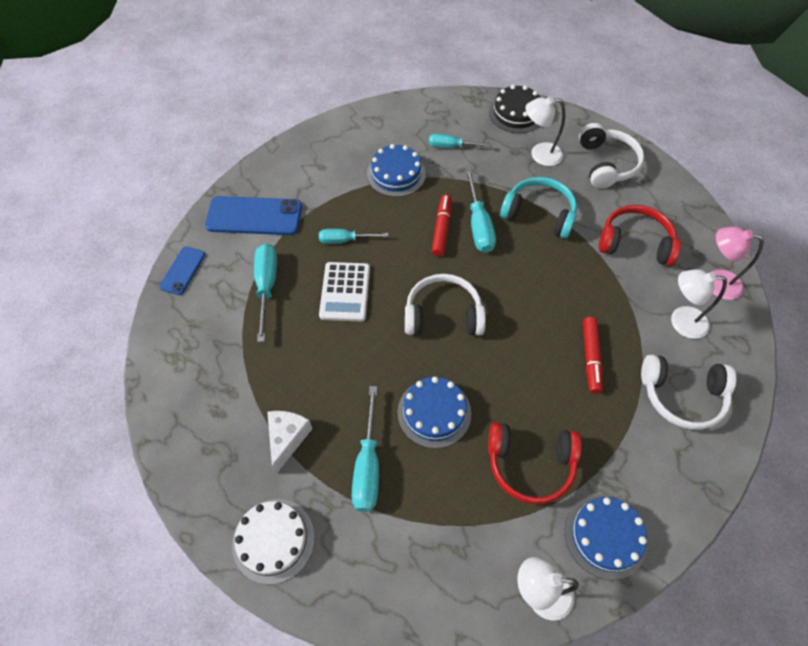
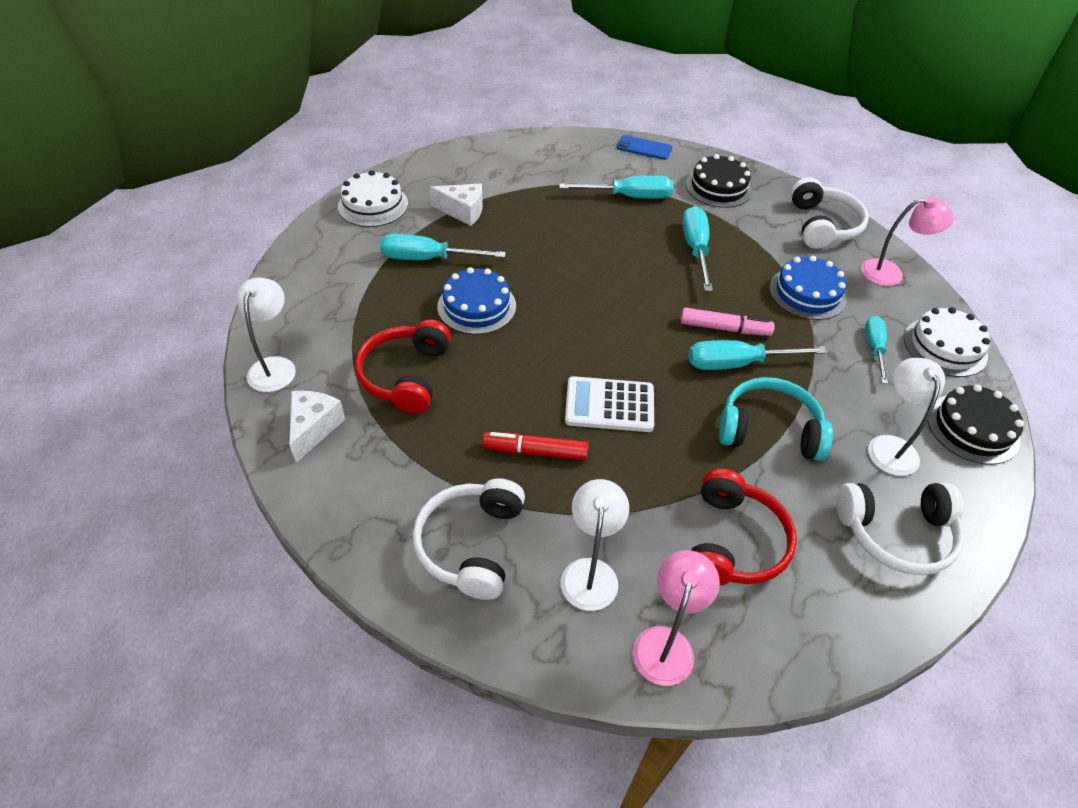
camera: 90 degrees right, 10 degrees down
blue phone [205,196,302,235] -> black cake [686,154,752,208]
turquoise screwdriver [319,229,388,244] -> turquoise screwdriver [682,206,713,291], size x1.52
white calculator [319,262,370,322] -> white calculator moved to [565,376,654,432]
white headphones [405,274,486,335] -> white headphones moved to [791,177,869,249]
red marker [431,195,452,257] -> pink marker [681,308,775,336]
turquoise headphones [500,177,577,239] -> turquoise headphones turned 105 degrees counterclockwise [719,377,833,461]
blue cake [565,495,648,580] -> white cheese [289,391,345,463]
none -> pink lamp [861,196,955,286]
none -> white cake [904,307,990,377]

